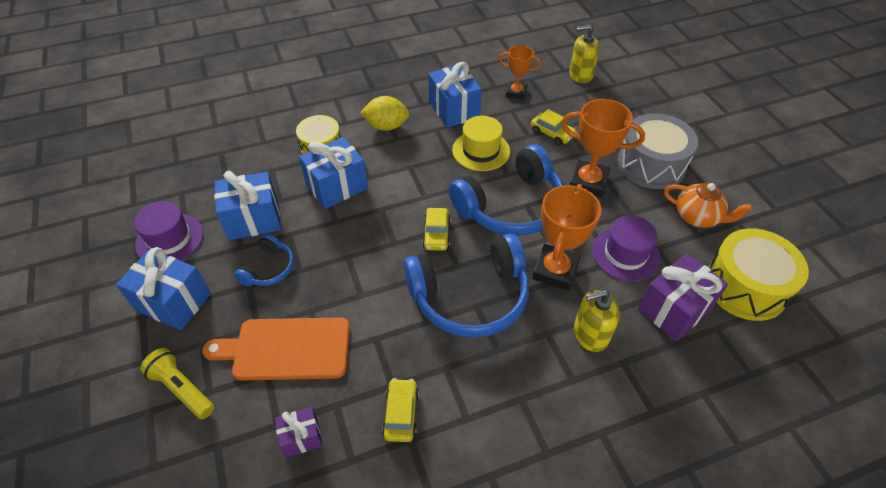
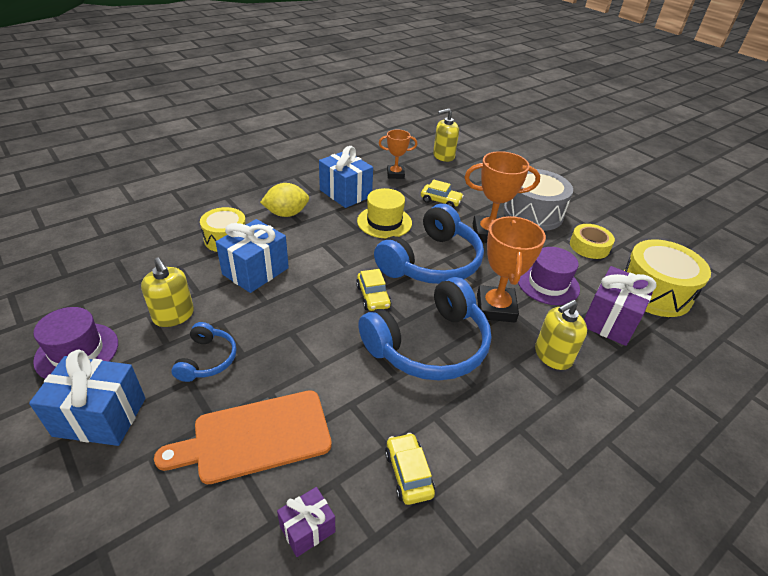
camera: 20 degrees left, 10 degrees down
yellow flashlight [140,348,214,419] -> none
blue gift [214,171,281,240] -> yellow soap dispenser [141,257,194,327]
orange teapot [664,183,753,228] -> yellow tape [570,224,615,259]

